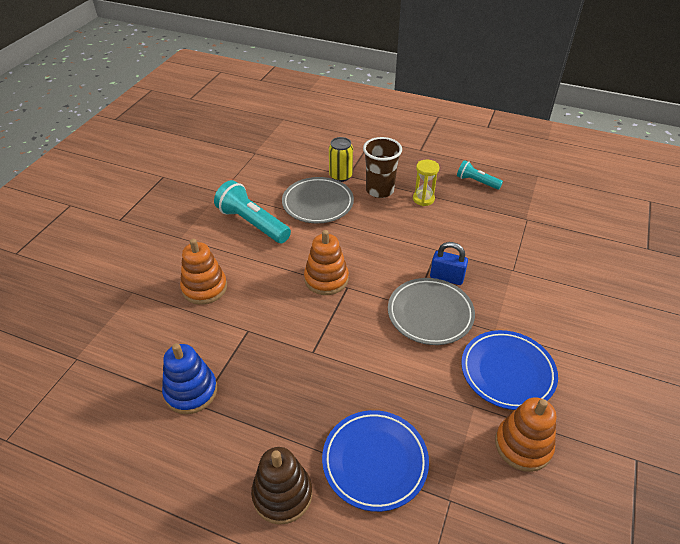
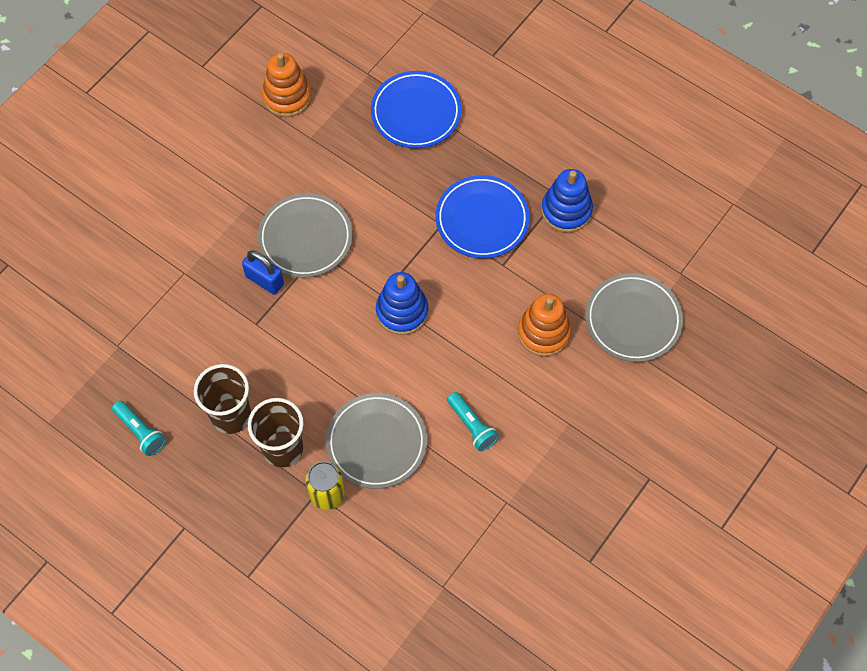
camera: 165 degrees left, 20 degrees up
turquoise flashlight [214,180,291,243] -> turquoise flashlight [447,392,499,451], size x0.57
brown stacking toy [251,447,312,525] -> none
orange stacking toy [304,230,349,295] -> blue stacking toy [376,272,428,335]
yellow hourglass [413,160,439,206] -> brown cup [194,364,251,434]
blue plate [461,330,558,410] -> blue plate moved to [436,175,530,259]
none -> grey plate [586,273,683,362]

